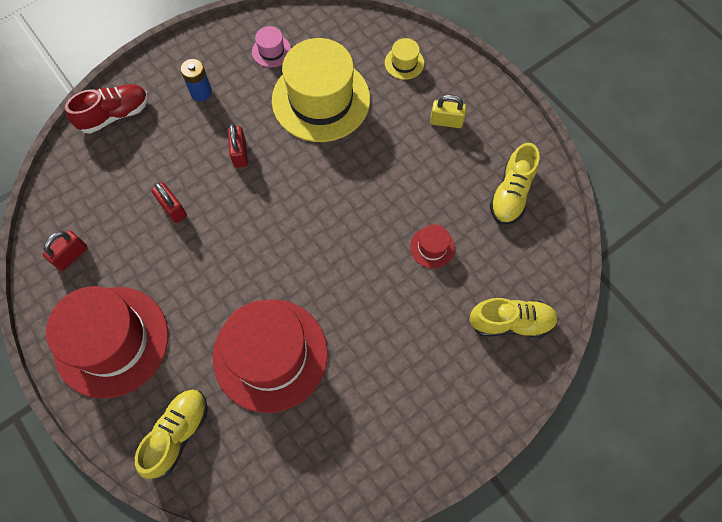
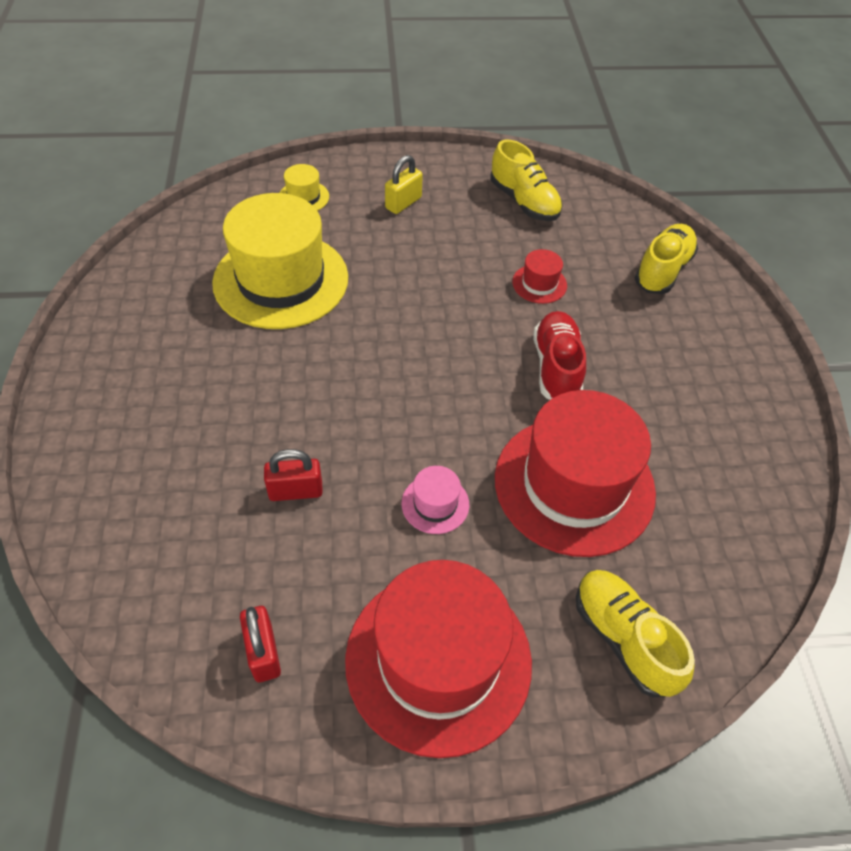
camera: 60 degrees left, 15 degrees down
red shoe [65,84,148,134] -> red shoe moved to [533,311,586,400]
blue battery [181,59,212,101] -> none
red padlock [228,124,248,168] -> none
pink hat [252,26,291,67] -> pink hat moved to [402,466,469,534]

